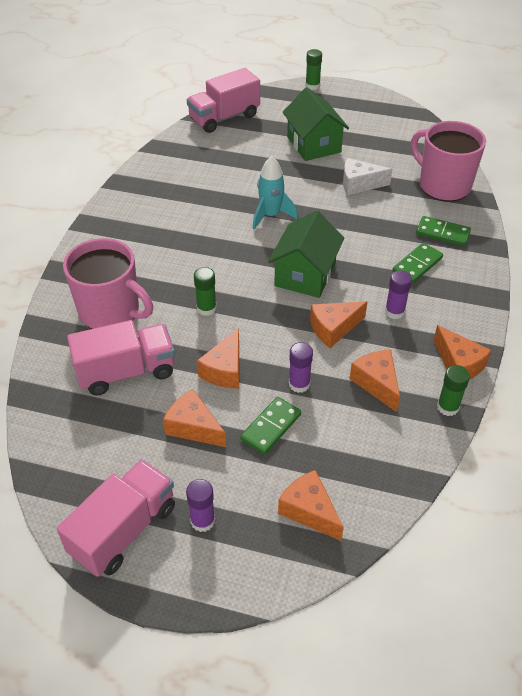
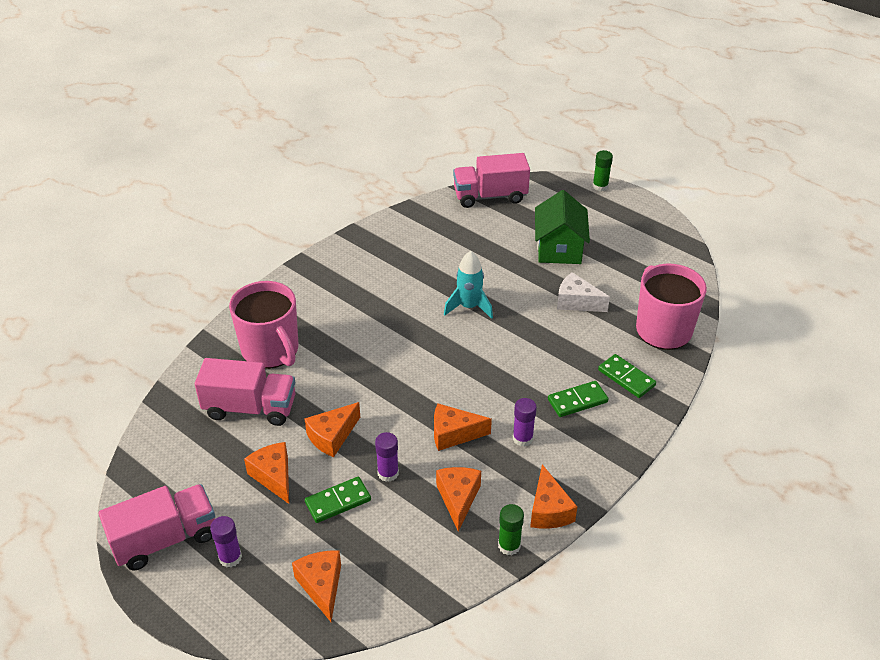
camera: 25 degrees right, 5 degrees down
green glue stick [194,267,217,316] -> none
green house [268,211,344,298] -> none

